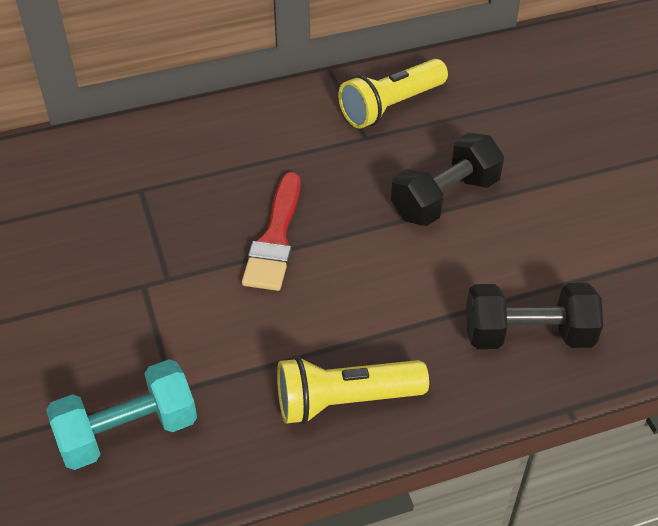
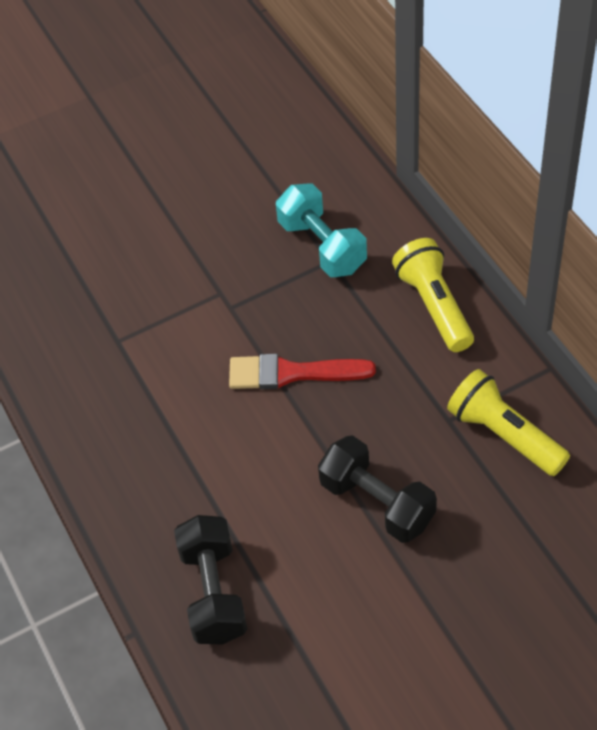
camera: 85 degrees right, 5 degrees up
turquoise dumbbell [46,359,197,470] -> turquoise dumbbell moved to [276,184,367,277]
yellow flashlight [277,356,429,424] -> yellow flashlight moved to [392,238,474,352]

